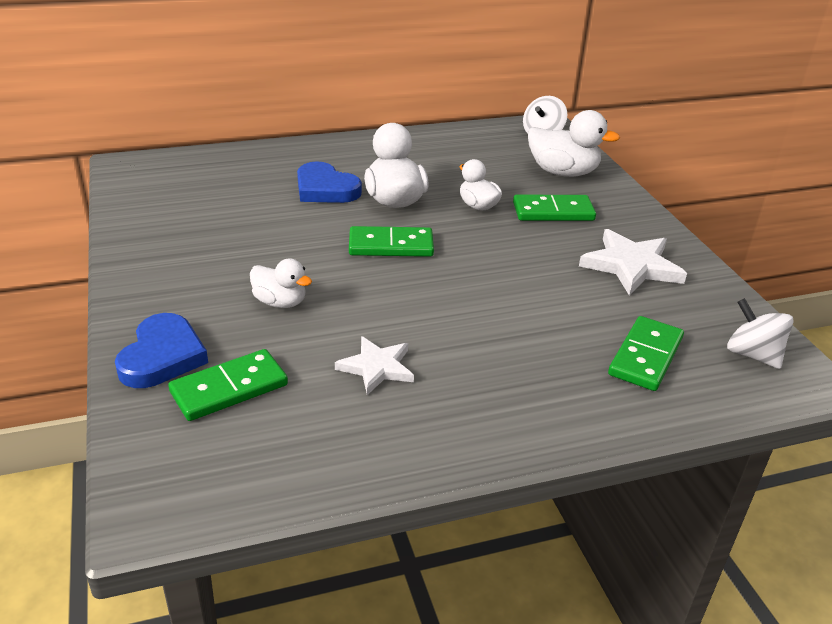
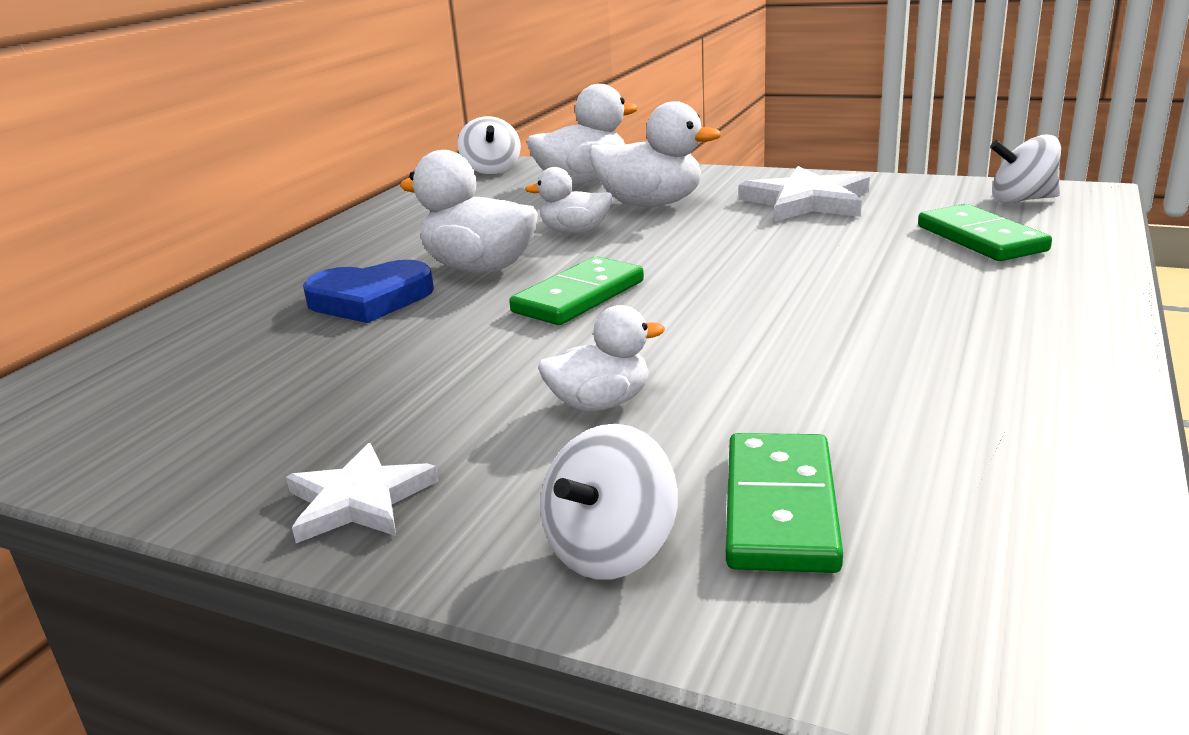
camera: 45 degrees left, 10 degrees down
blue heart [115,313,208,388] -> white spinning top [540,424,678,579]
white star [335,336,414,395] -> white star moved to [286,443,439,543]
green domino [513,195,596,221] -> white duck [589,101,722,207]

